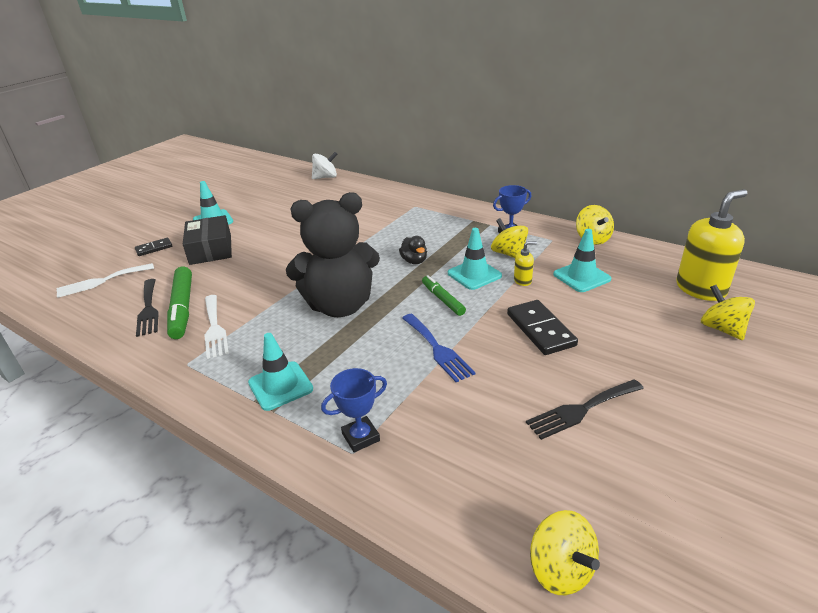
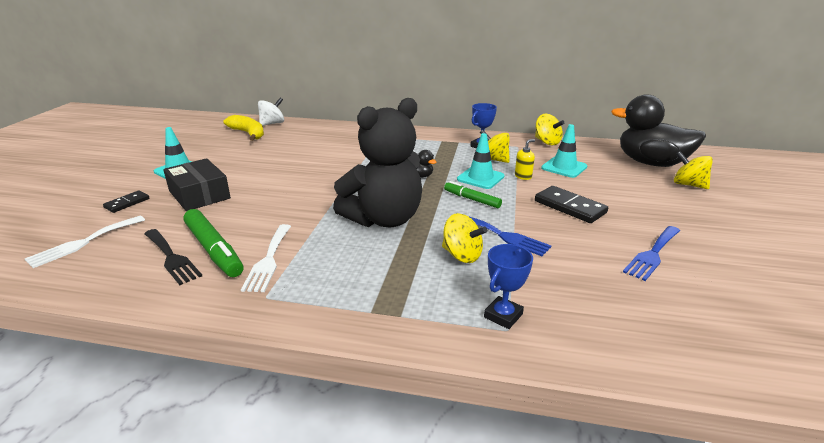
camera: 25 degrees left, 5 degrees down
white fork [204,295,229,359] -> white fork turned 45 degrees clockwise [241,224,291,292]
turquoise traffic cone [248,333,313,411] -> none
black fork [526,379,644,440] -> blue fork [623,226,680,281]
yellow spinning top [530,510,600,595] -> yellow spinning top moved to [442,213,487,263]
yellow soap dispenser [676,189,747,301] -> black duck [611,94,706,167]
none -> yellow banana [223,115,264,141]

